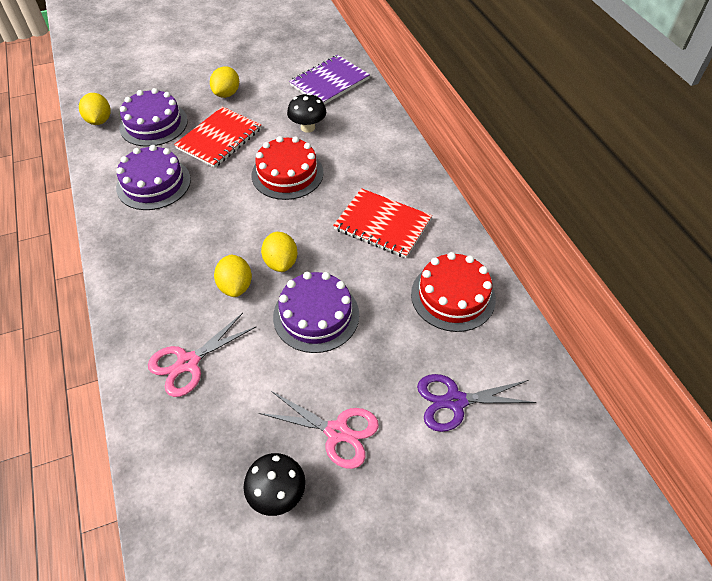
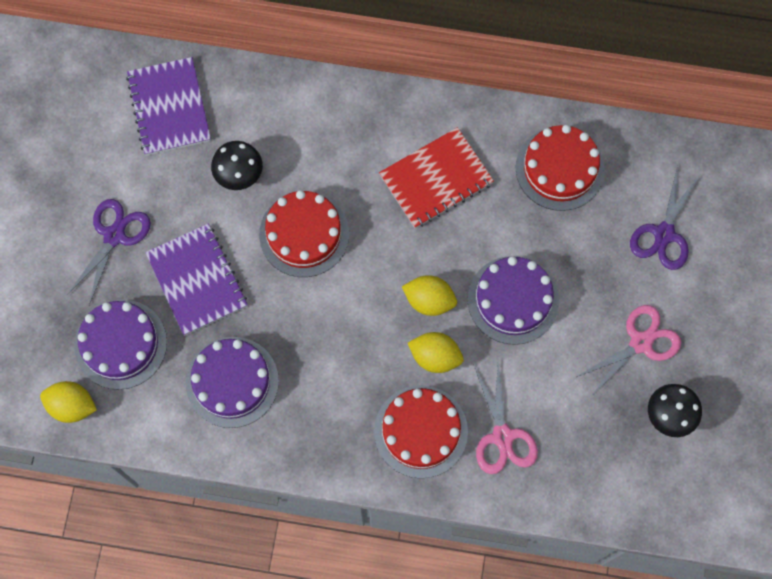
camera: 60 degrees left, 20 degrees up
red notebook [174,106,261,168] -> purple notebook [145,224,248,335]
yellow lemon [210,66,239,98] -> purple scissors [67,199,151,305]
none -> red cake [374,385,468,478]

